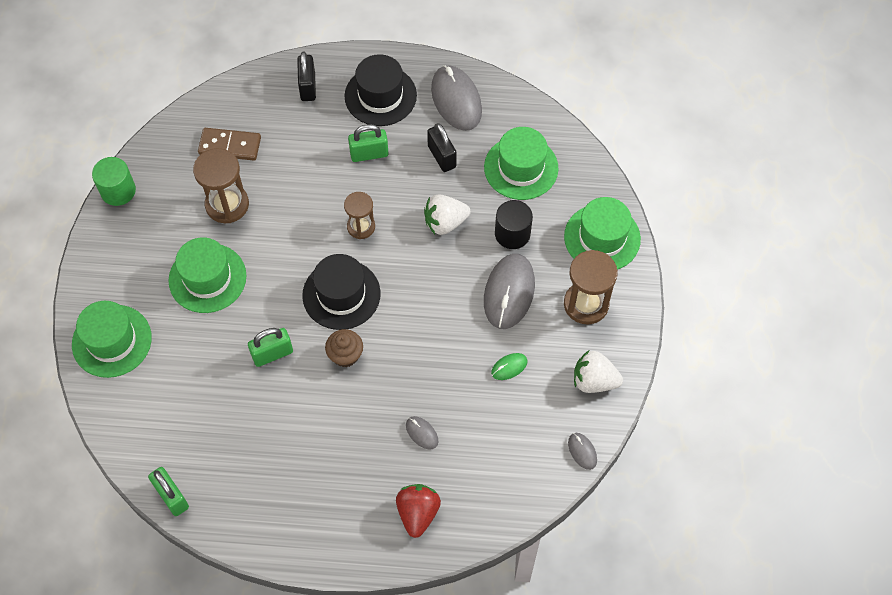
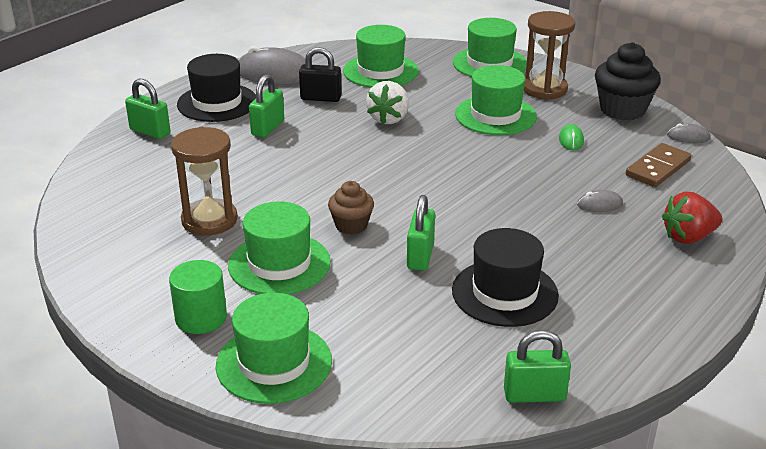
camera: 55 degrees left, 30 degrees down
green cylinder [92,157,136,206] -> green cylinder moved to [169,260,227,334]
brown domino [198,128,261,161] -> brown domino moved to [626,143,691,187]
black padlock [297,52,316,101] -> green padlock [125,79,170,139]
black hat [302,254,380,330] -> black hat moved to [452,228,559,327]
brown cupcake [325,329,363,367] -> brown cupcake moved to [328,181,374,235]
brown hourglass [344,192,375,239] -> none
red strawberry [396,484,441,538] -> red strawberry turned 60 degrees counterclockwise [662,191,722,244]
grey mouse [484,254,535,329] -> green hat [455,65,537,135]
black cylinder [495,200,533,249] -> none
white strawberry [574,351,623,393] -> black cupcake [595,42,661,121]

